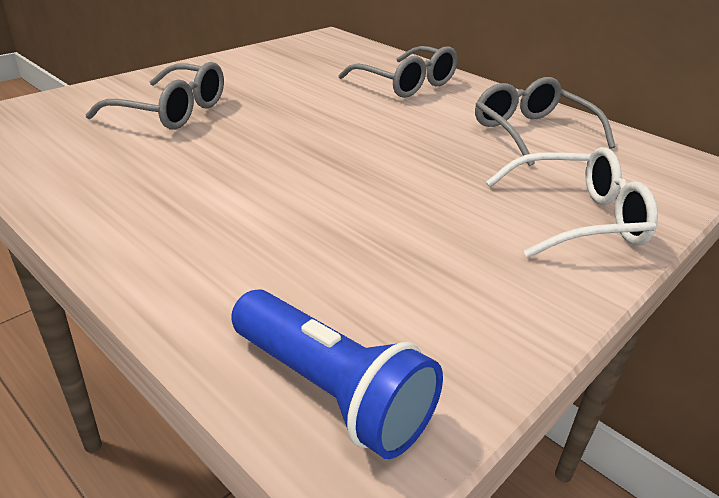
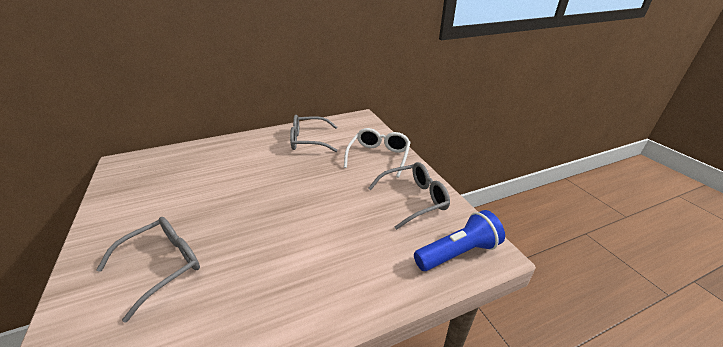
camera: 65 degrees left, 0 degrees up
grey glasses [339,46,458,98] -> grey glasses moved to [368,162,450,230]

